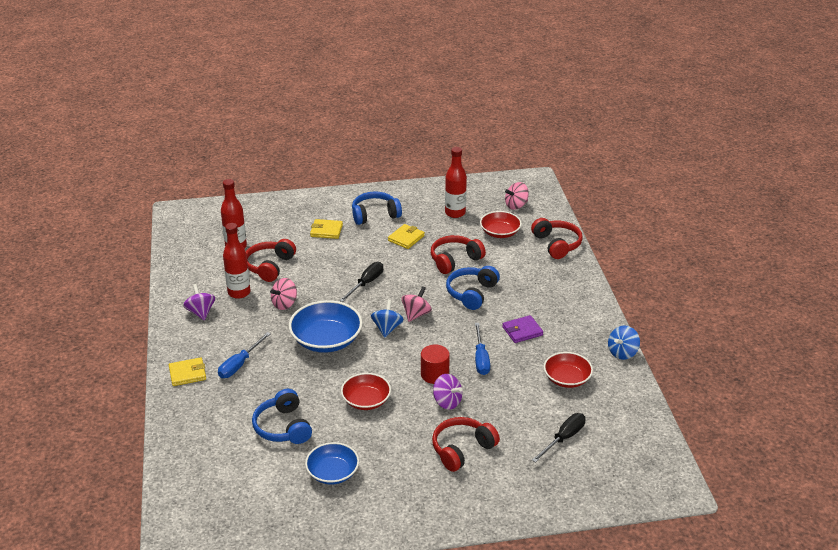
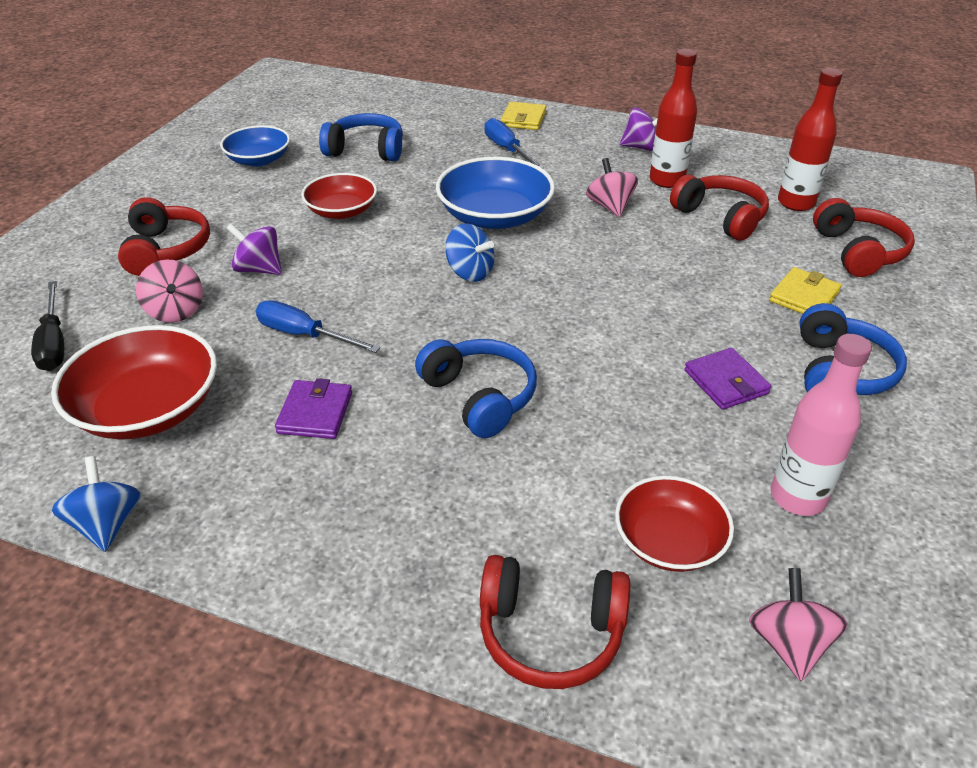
camera: 120 degrees right, 5 degrees up
black screwdriver [339,262,383,302] -> none
yellow wallet [388,224,425,249] -> purple wallet [684,348,772,410]
pink spinning top [402,286,432,322] -> pink spinning top moved to [136,260,203,322]
red cylinder [421,344,450,384] -> none
red headphones [431,235,486,274] -> red headphones moved to [813,198,915,277]
purple spinning top [433,374,462,410] -> purple spinning top turned 45 degrees clockwise [226,223,282,275]
red bottle [445,147,467,218] -> pink bottle [771,334,872,516]
red bowl [544,352,593,388] -> red bowl [51,325,217,440], size x1.56

